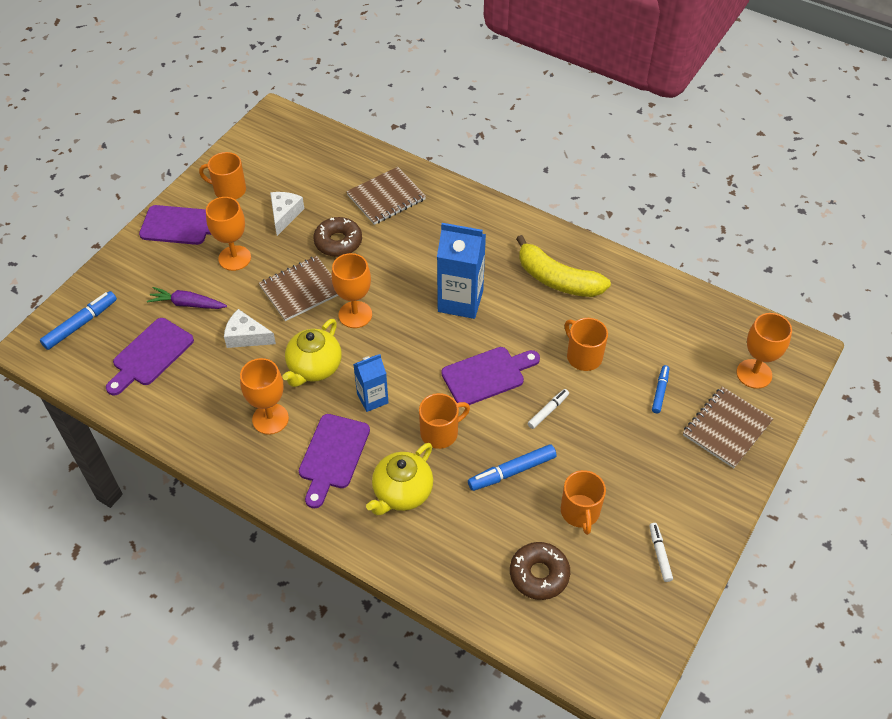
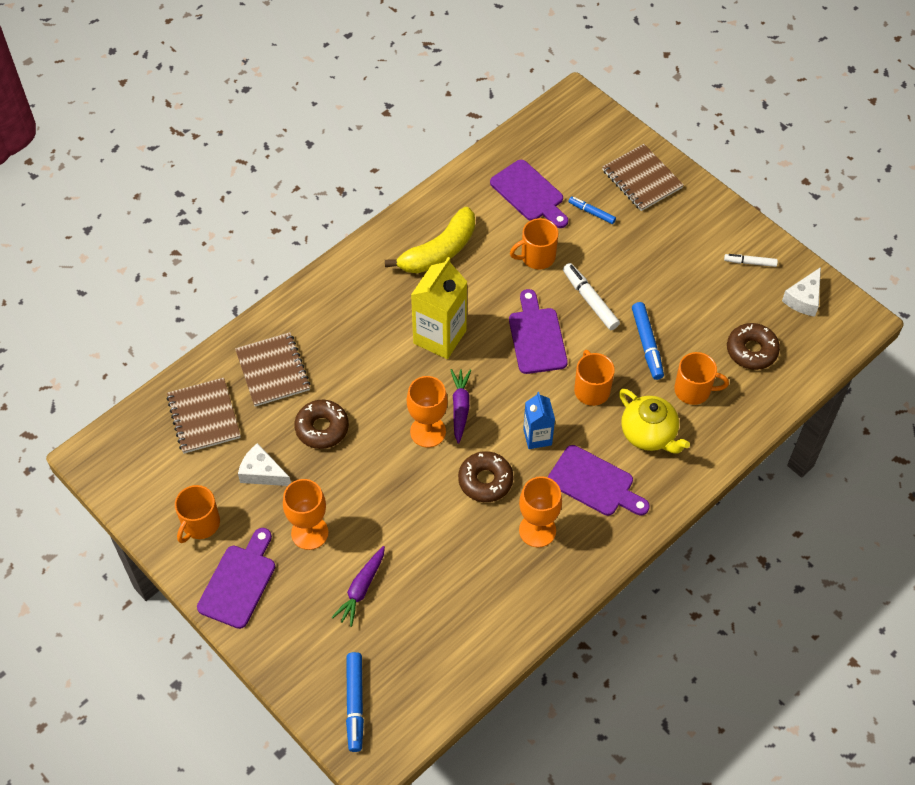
camera: 75 degrees left, 5 degrees up
blue marker [40,291,117,350] -> blue marker turned 150 degrees counterclockwise [346,652,364,752]
purple cutting board [106,318,194,395] -> purple cutting board moved to [490,160,568,228]
white cheese [224,309,276,348] -> white cheese moved to [782,267,821,317]
brown notebook [259,256,339,321] -> brown notebook moved to [167,378,241,453]
yellow teapot [282,319,342,387] -> brown donut [458,451,513,502]
blue carton [437,223,486,319] -> yellow carton [411,257,467,359]
white marker [528,389,569,429] -> white marker [563,263,620,330], size x1.60
orange mug [561,470,606,535] -> orange mug moved to [674,352,729,405]
orange goblet [737,313,792,389] -> none
none -> purple carrot [451,369,471,444]

